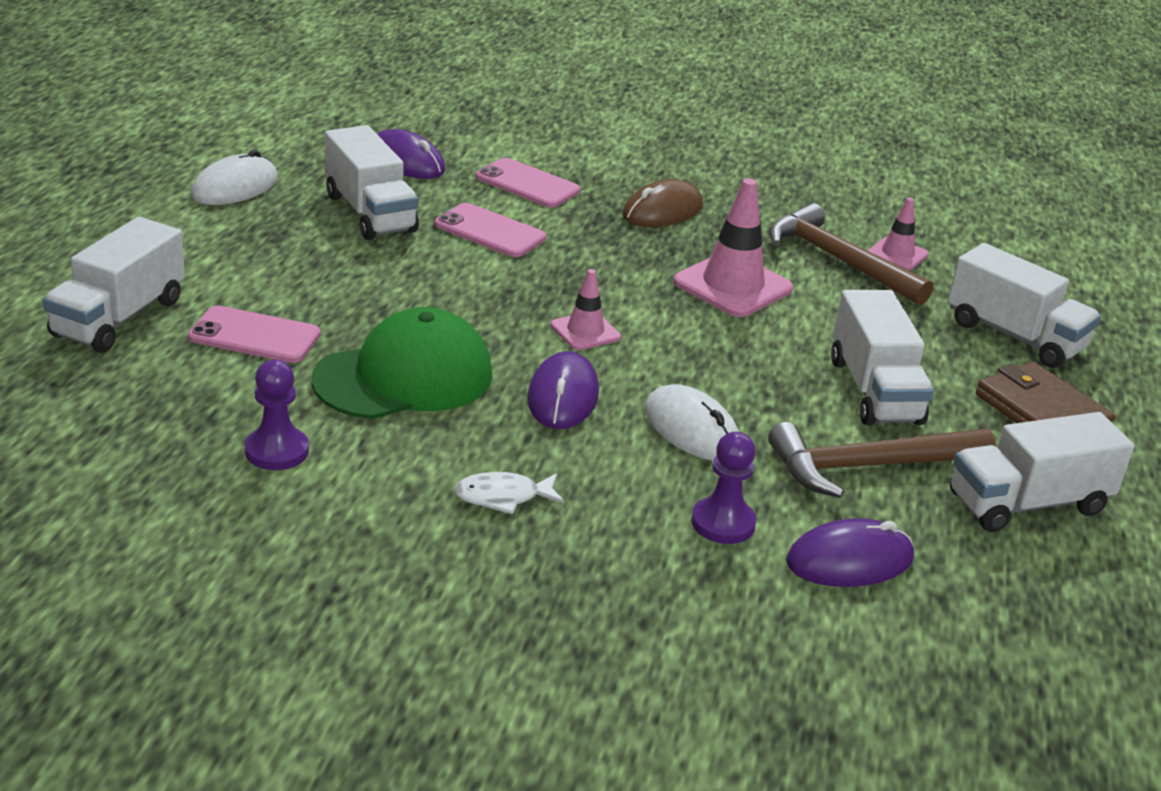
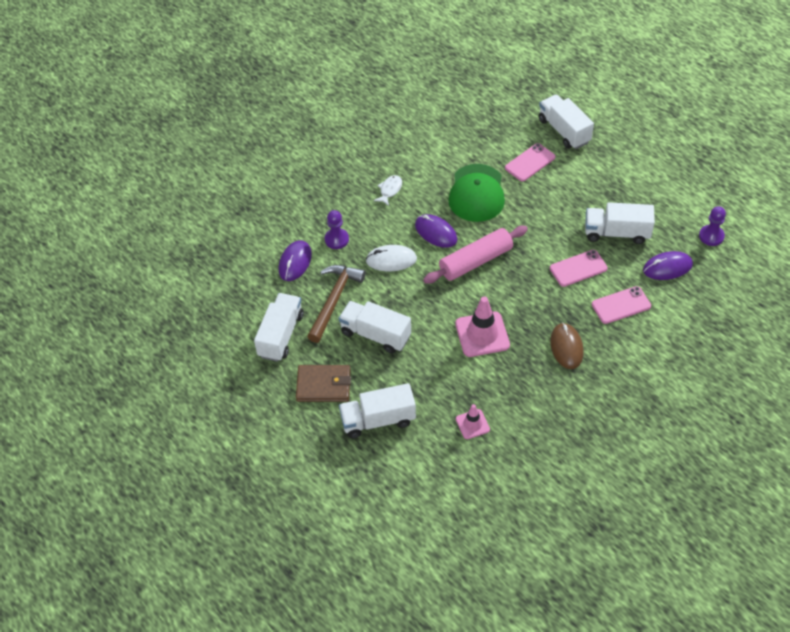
camera: 130 degrees right, 20 degrees up
white mouse [191,150,278,205] -> none
purple pawn [245,360,309,470] -> purple pawn moved to [699,206,726,246]
pink traffic cone [550,269,621,350] -> pink rolling pin [423,226,528,284]
brown hammer [769,203,933,305] -> none

